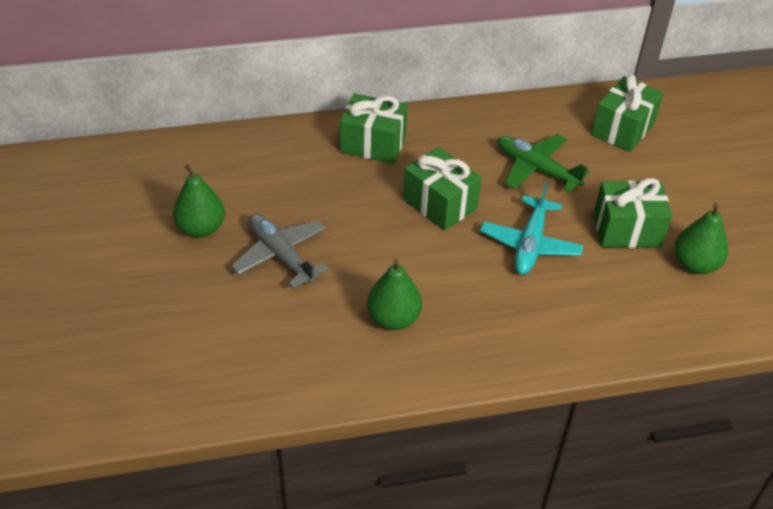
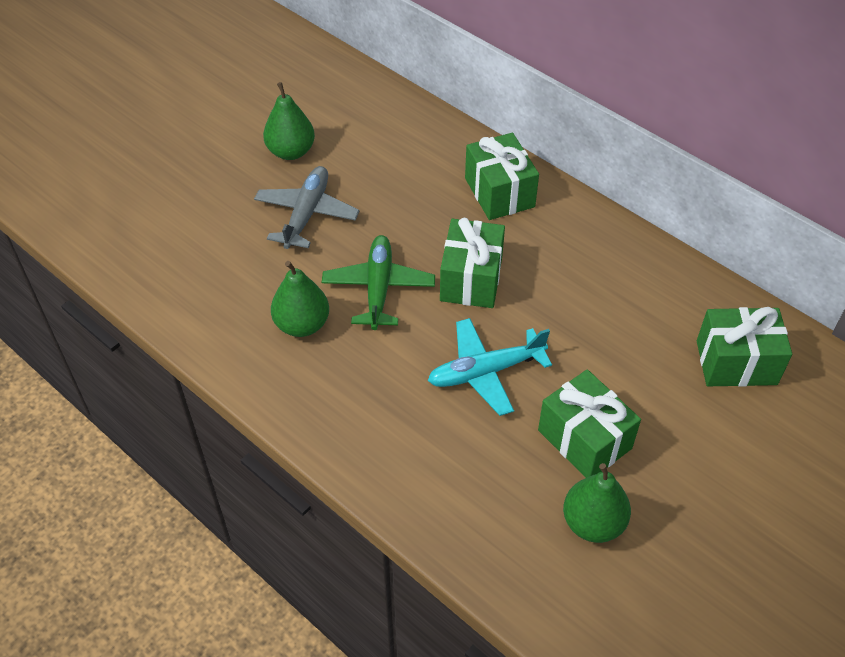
camera: 55 degrees right, 5 degrees up
green plane [497,134,590,192] -> green plane moved to [322,235,435,330]

